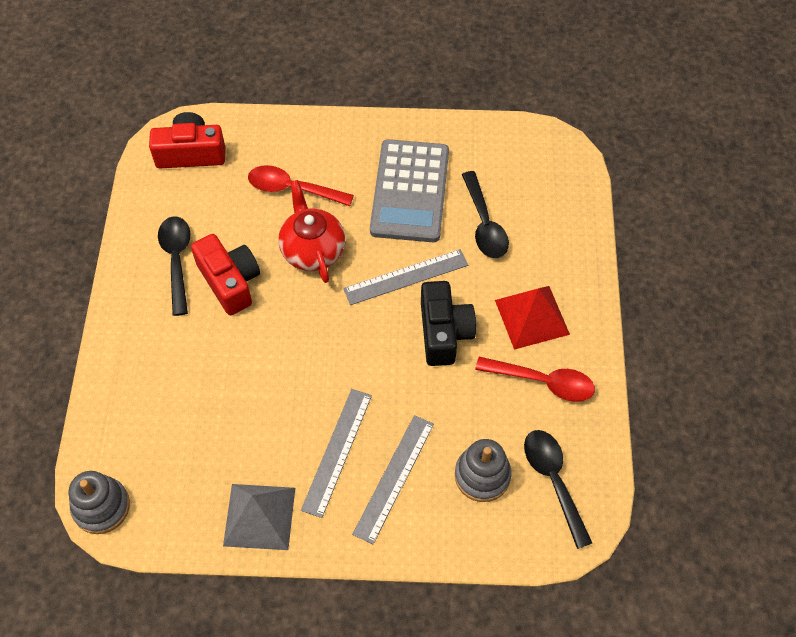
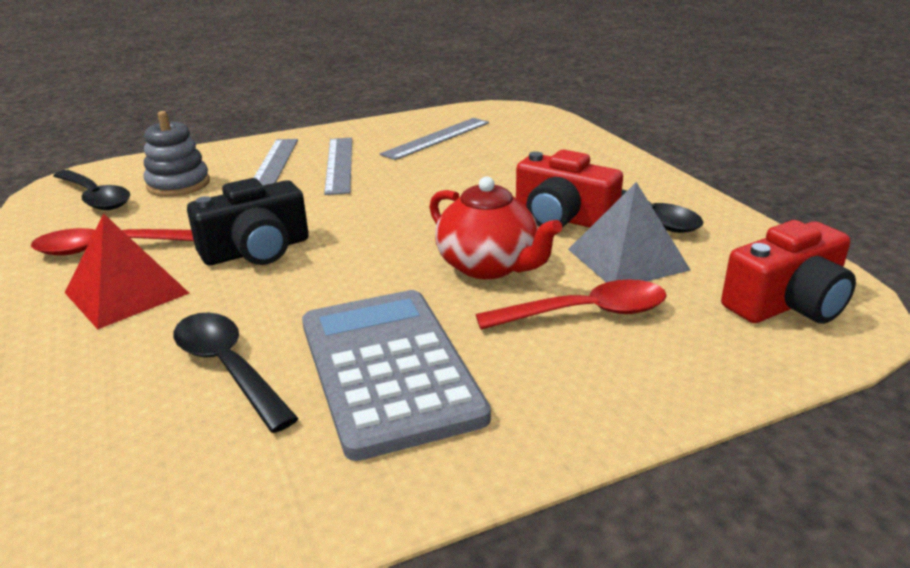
camera: 155 degrees right, 30 degrees down
grey stacking toy [69,471,130,534] -> none
grey pyramid [223,484,295,550] -> grey pyramid moved to [568,182,690,282]
grey ruler [343,249,468,305] -> grey ruler moved to [380,118,489,160]
black camera [421,281,476,366] -> black camera turned 90 degrees counterclockwise [187,178,309,265]

